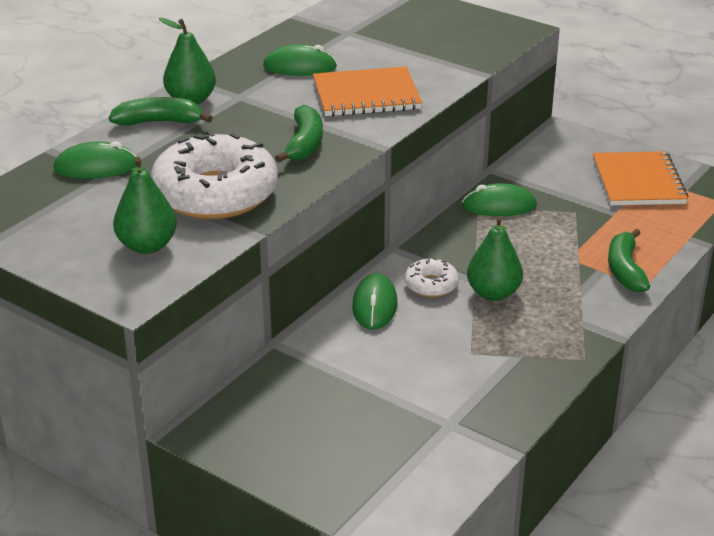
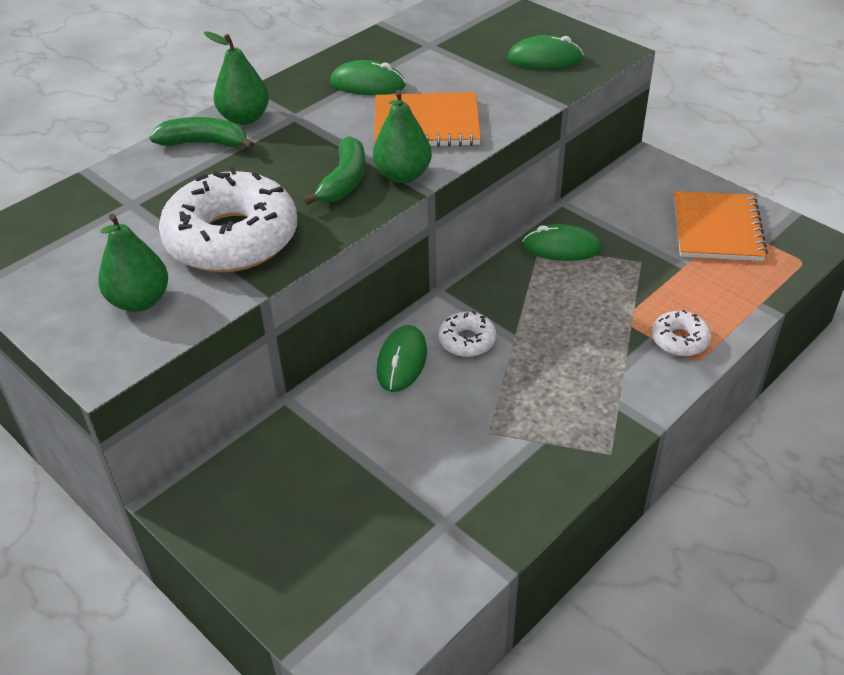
camera: 10 degrees right, 10 degrees up
green mouse [53,141,137,179] -> green mouse moved to [507,35,584,69]
green pear [467,216,523,301] -> green pear moved to [373,90,432,183]
green banana [608,229,650,293] -> white donut [652,310,711,356]

